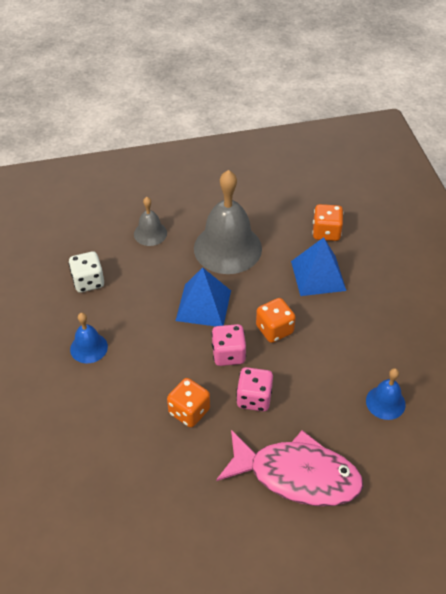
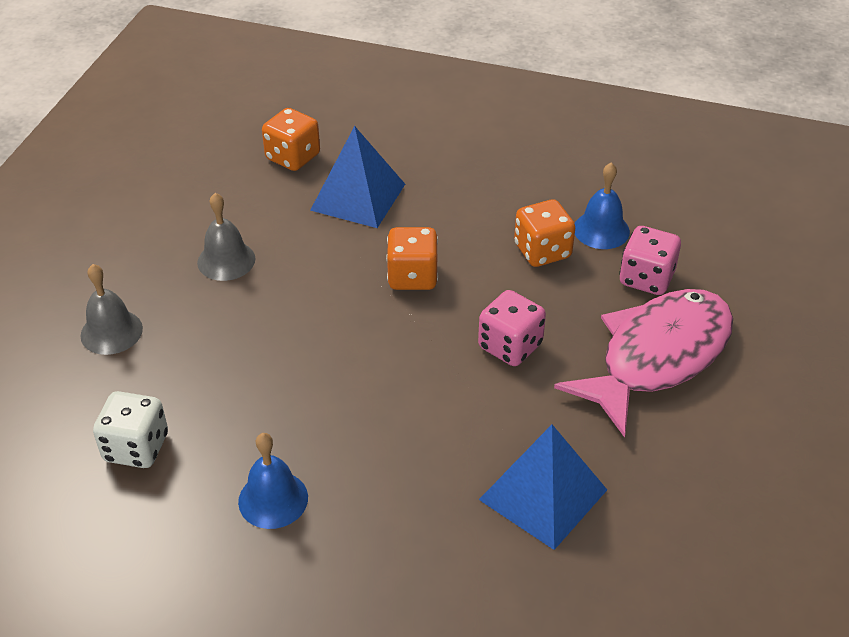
camera: 60 degrees left, 5 degrees down
orange dice [167,378,210,427] -> orange dice moved to [514,199,575,267]
blue pyramid [176,267,231,326] -> blue pyramid moved to [479,425,607,550]
grey bell [194,170,262,274] -> grey bell [197,193,256,281], size x0.50
pink dice [212,324,246,366] -> pink dice moved to [619,226,681,295]

